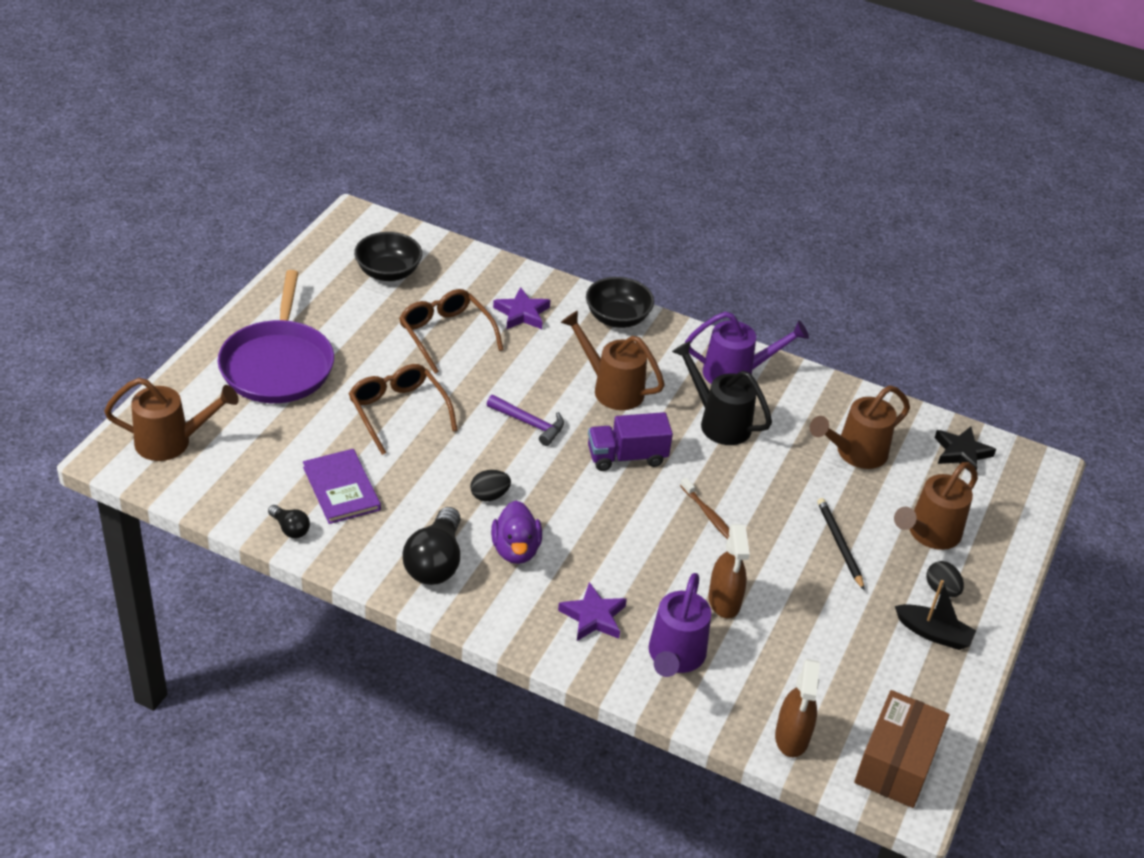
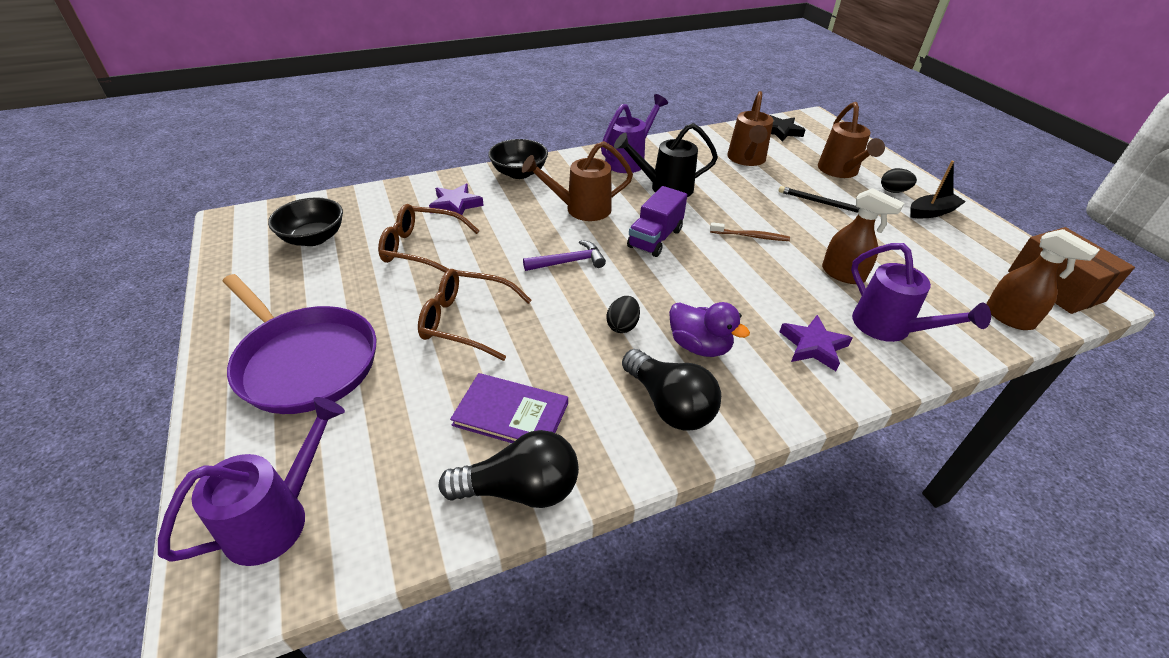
camera: 45 degrees left, 0 degrees up
brown watering can [104,378,239,461] -> purple watering can [158,397,345,566]
black light bulb [268,505,310,538] -> black light bulb [439,430,579,508], size x1.95

